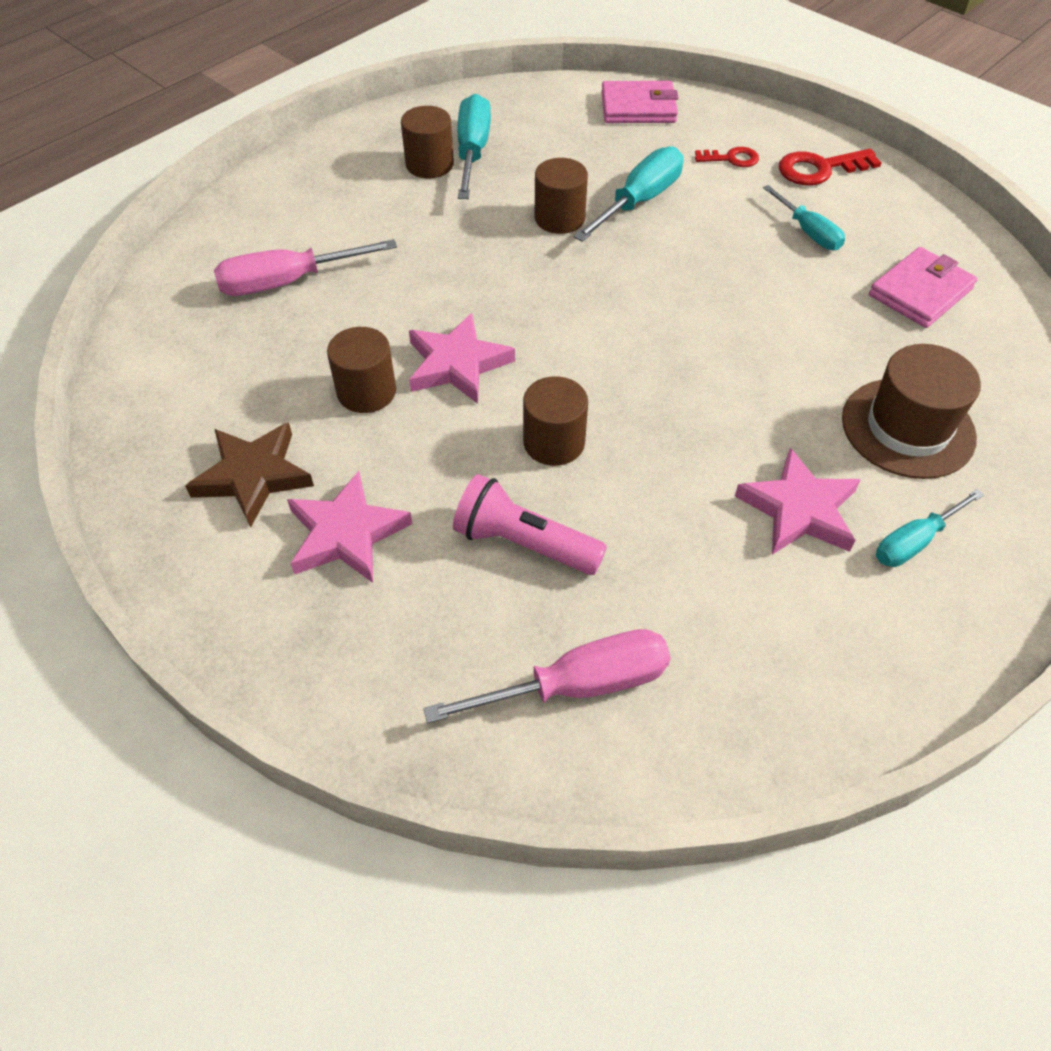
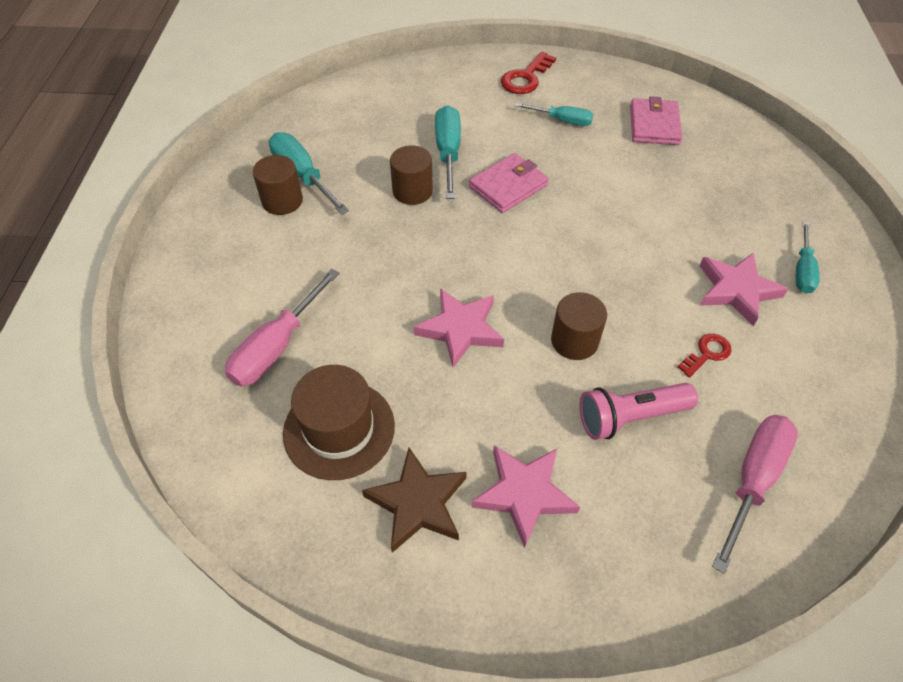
camera: 40 degrees left, 0 degrees up
brown cylinder [327,327,396,413] -> none
pink wallet [601,81,678,123] -> pink wallet moved to [469,153,549,213]
red key [695,147,759,167] -> red key moved to [678,334,732,377]
brown hat [842,344,981,479] -> brown hat moved to [283,365,395,480]

